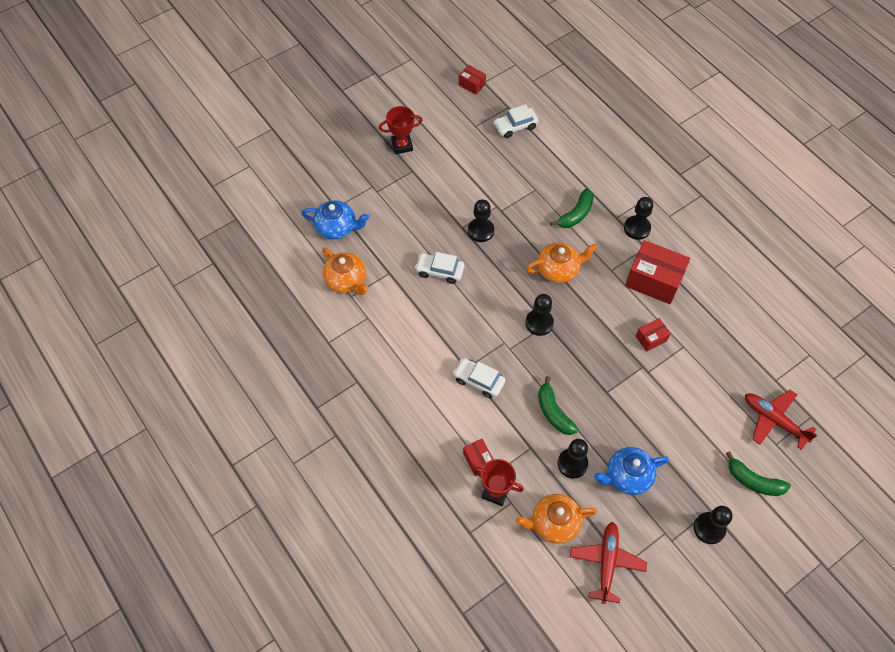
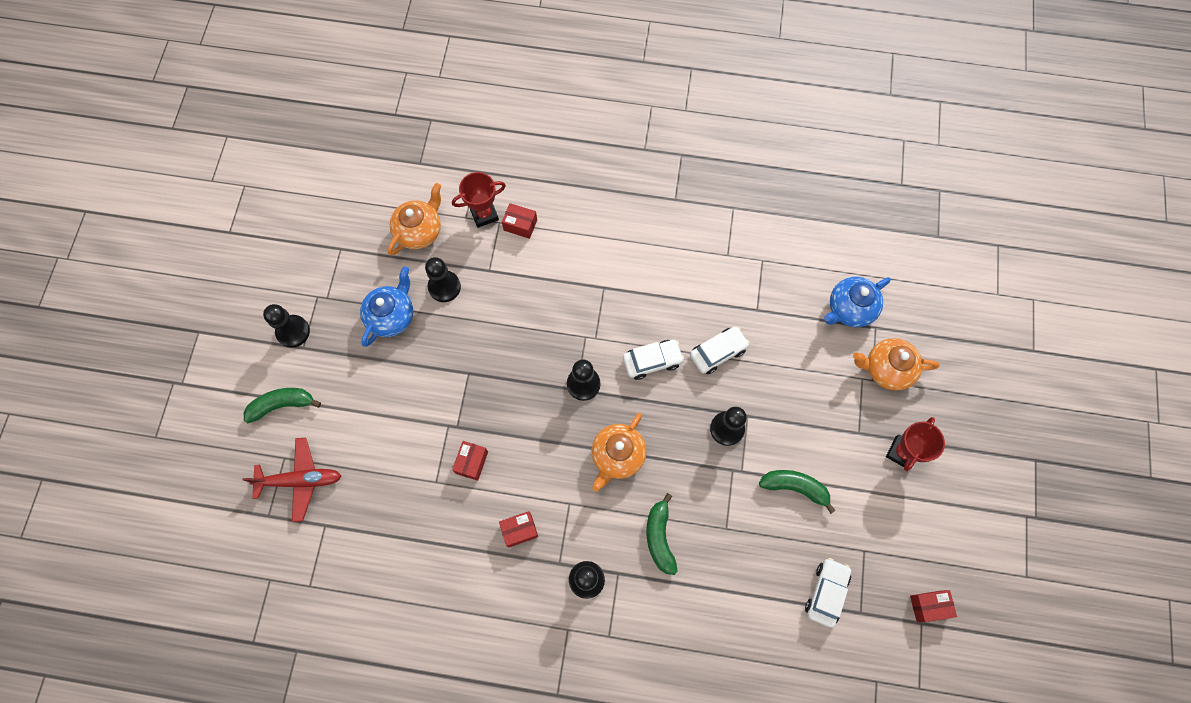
camera: 135 degrees right, 10 degrees up
orange teapot [322,247,369,295] -> orange teapot moved to [853,338,940,390]
white car [453,358,505,398] -> white car moved to [623,340,684,380]
green banana [538,376,578,435] -> green banana moved to [759,470,836,514]
red plane [570,522,647,604] -> none
red box [625,240,690,304] -> red box [499,511,538,548], size x0.50

